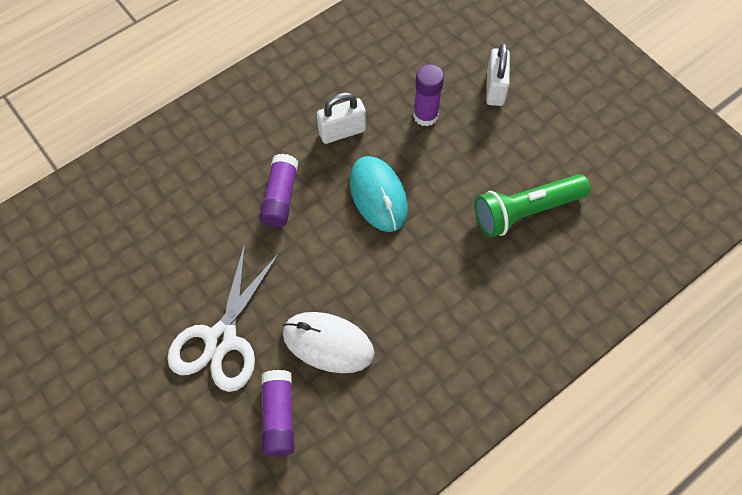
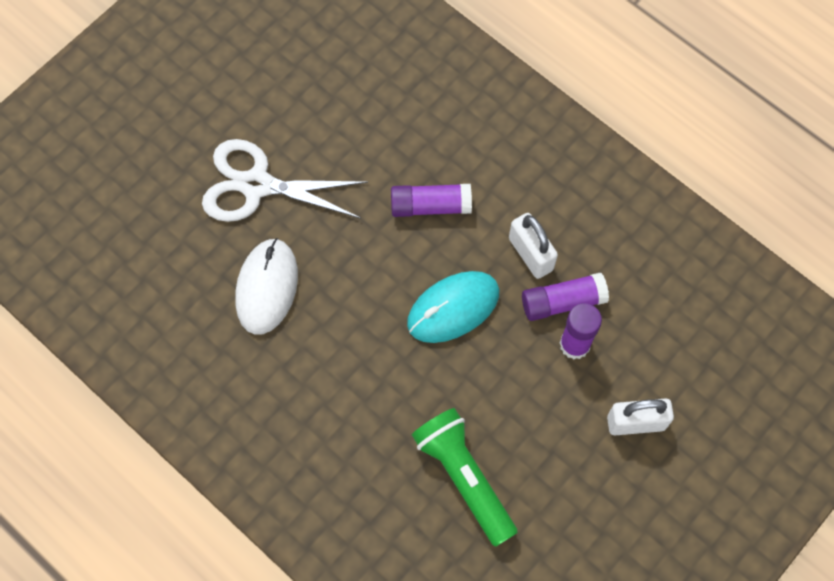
camera: 80 degrees right, 5 degrees up
purple glue stick [262,370,294,457] -> purple glue stick moved to [522,273,609,321]

